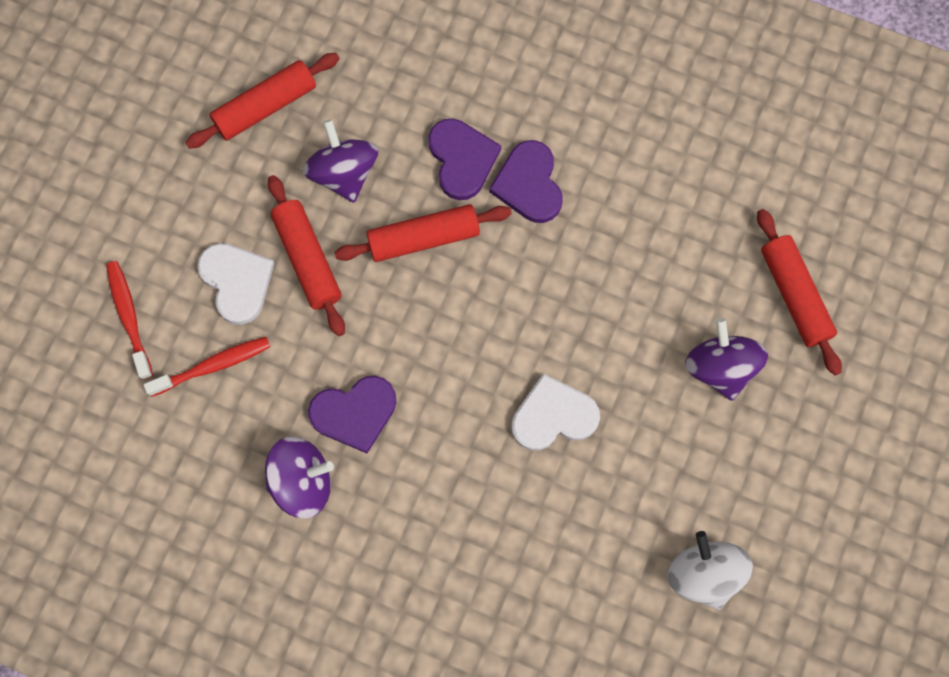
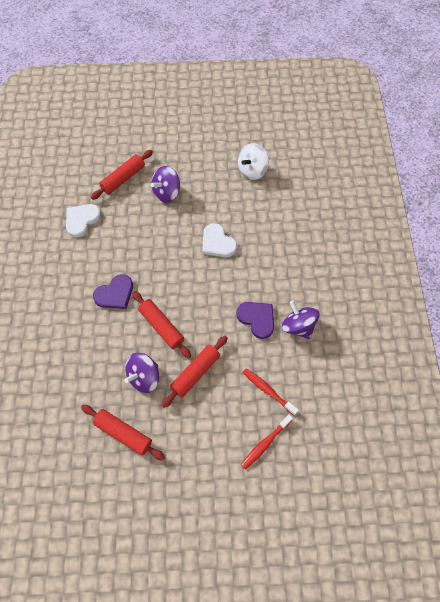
camera: 115 degrees left, 10 degrees down
white heart [197,243,275,325] -> white heart moved to [66,204,101,237]
purple heart [428,119,501,200] -> none

